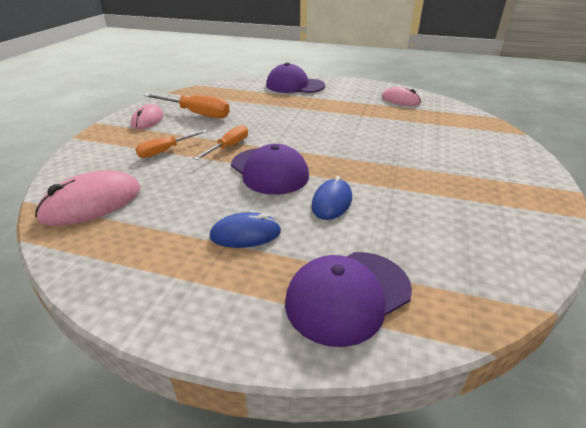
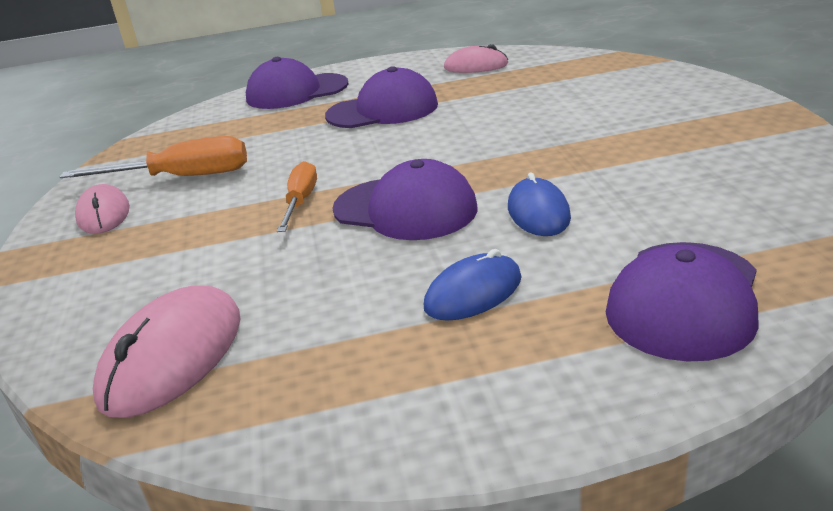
camera: 25 degrees left, 5 degrees down
orange screwdriver [135,130,207,158] -> none
none -> purple cap [325,66,438,128]

